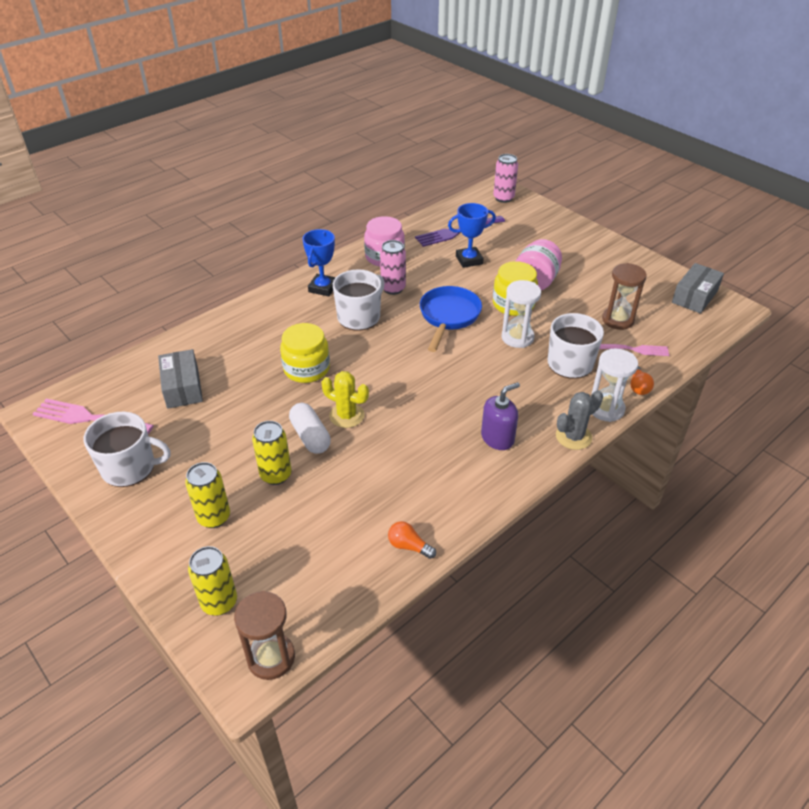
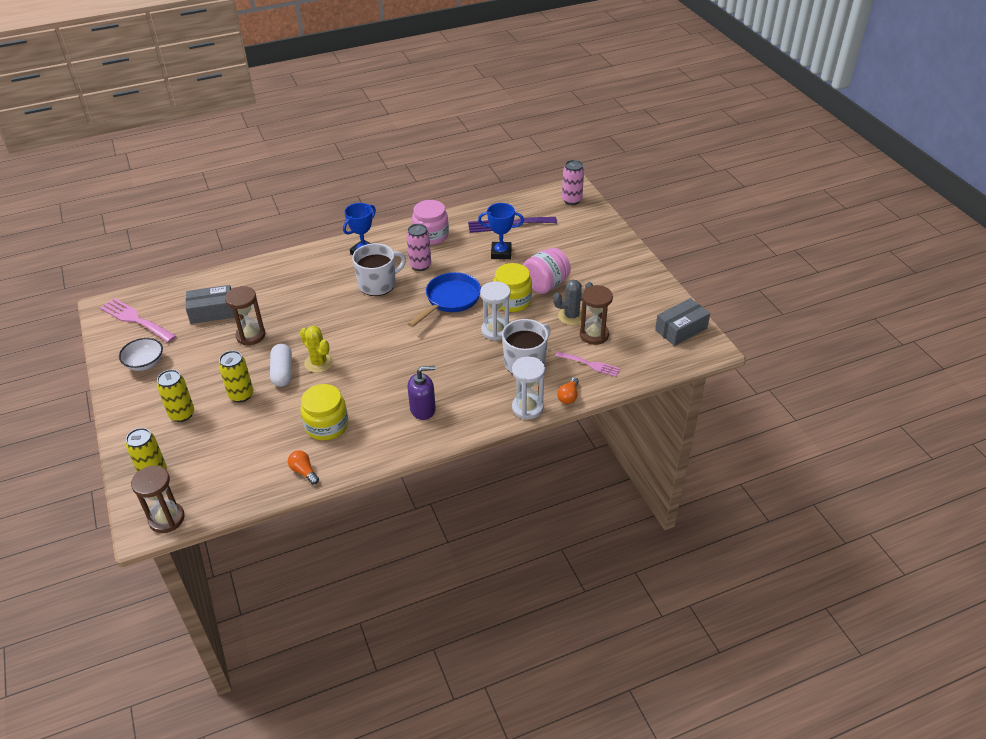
camera: 20 degrees right, 0 degrees up
white mug [84,412,171,487] -> white bowl [119,338,163,371]
grey box [158,349,203,409] -> grey box turned 75 degrees clockwise [186,285,235,324]
yellow jar [280,323,330,383] -> yellow jar moved to [300,384,348,440]
grey cactus [556,390,603,450] -> grey cactus moved to [553,280,593,325]
none -> brown hourglass [225,286,266,345]

